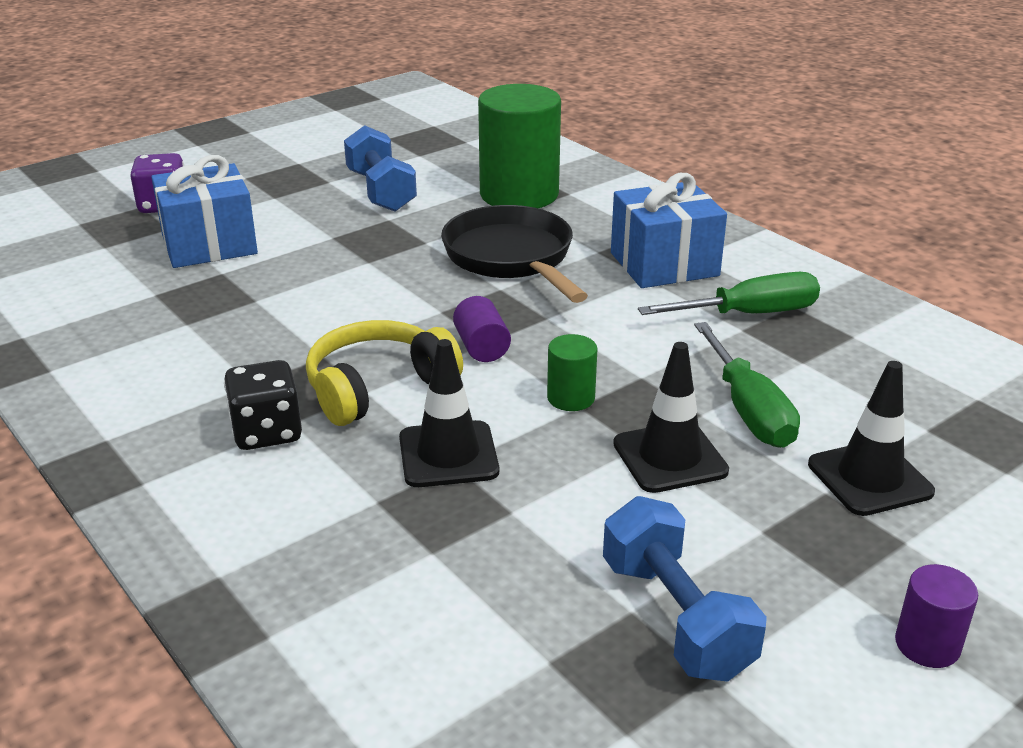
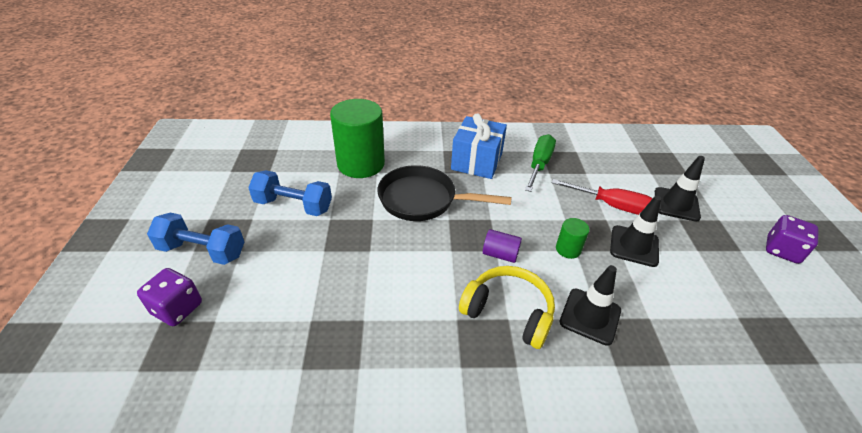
camera: 55 degrees left, 10 degrees up
blue gift [151,155,258,268] -> none
black dice [224,360,302,450] -> none
yellow headphones [306,320,463,426] -> yellow headphones turned 120 degrees clockwise [459,266,555,349]
blue dumbbell [603,496,767,682] -> blue dumbbell moved to [147,213,244,265]
green screwdriver [694,322,800,448] -> red screwdriver [552,179,653,215]
purple cylinder [895,564,978,668] -> purple dice [766,215,818,264]

